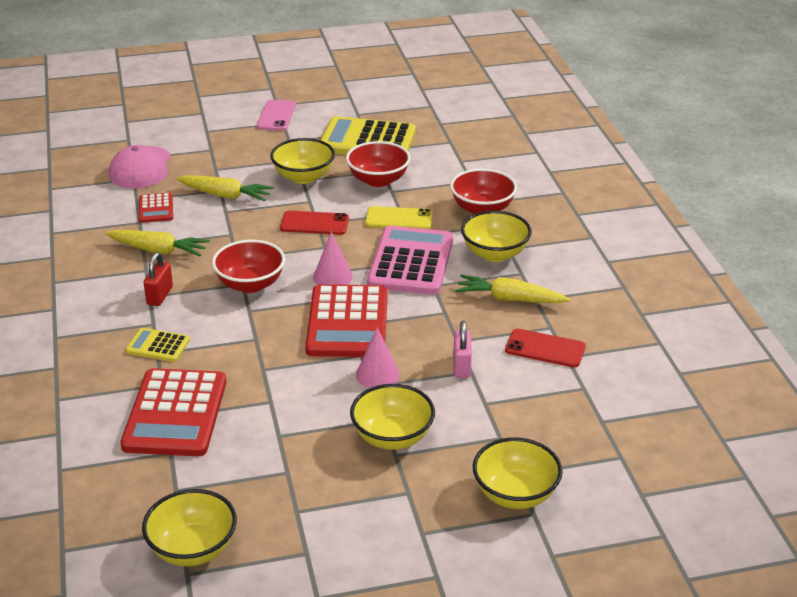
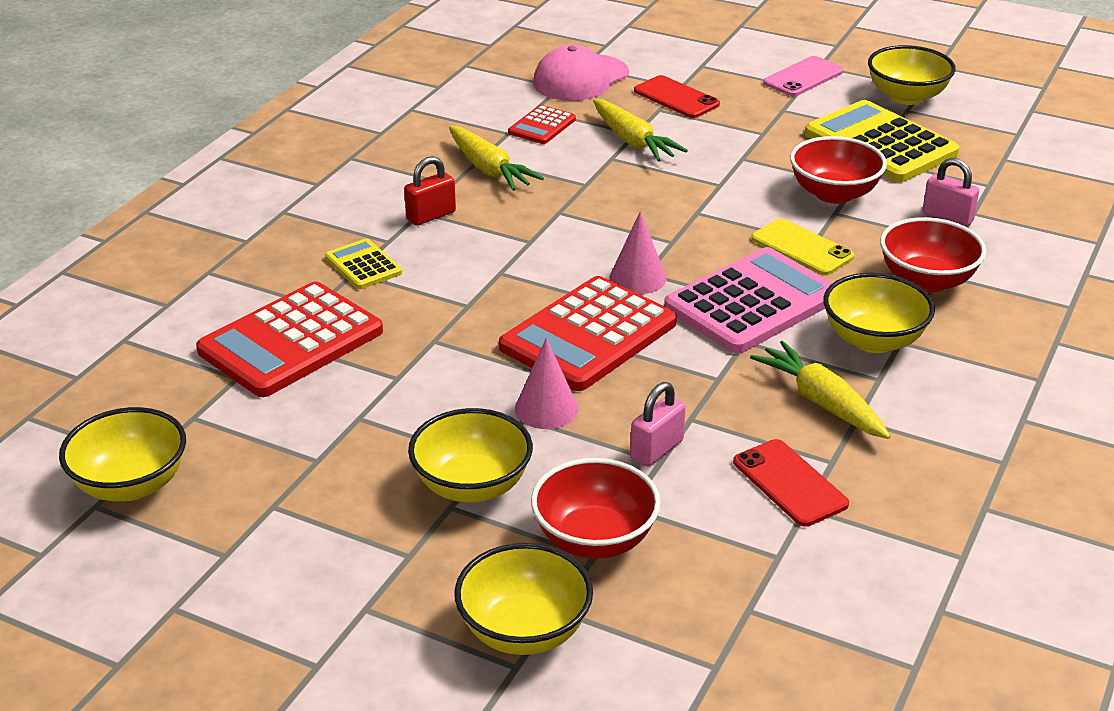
camera: 40 degrees right, 0 degrees up
red bowl [212,240,285,293] -> red bowl moved to [531,458,661,559]
yellow bowl [270,138,335,184] -> yellow bowl moved to [868,45,956,105]
red phone [280,211,349,235] -> red phone moved to [634,75,720,118]
none -> pink padlock [922,158,979,227]

